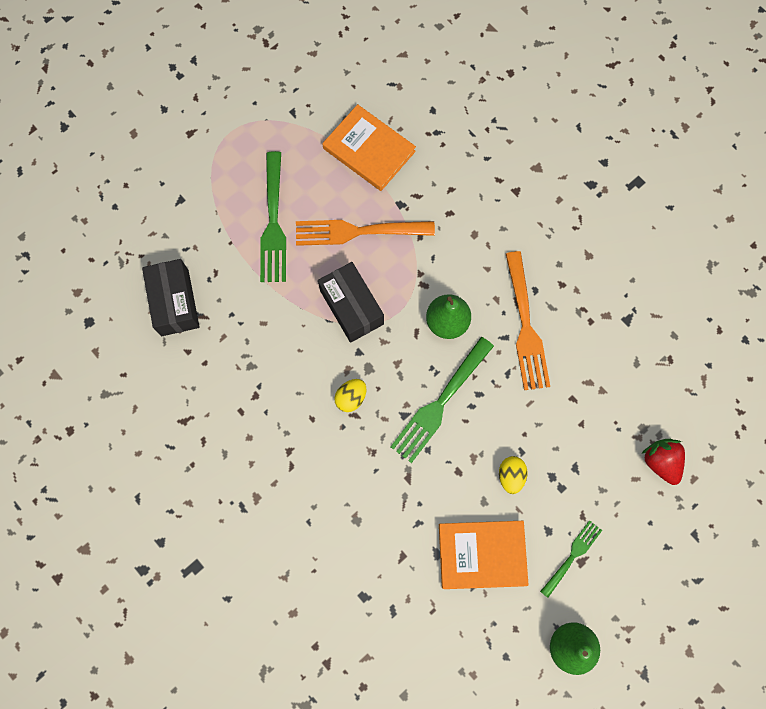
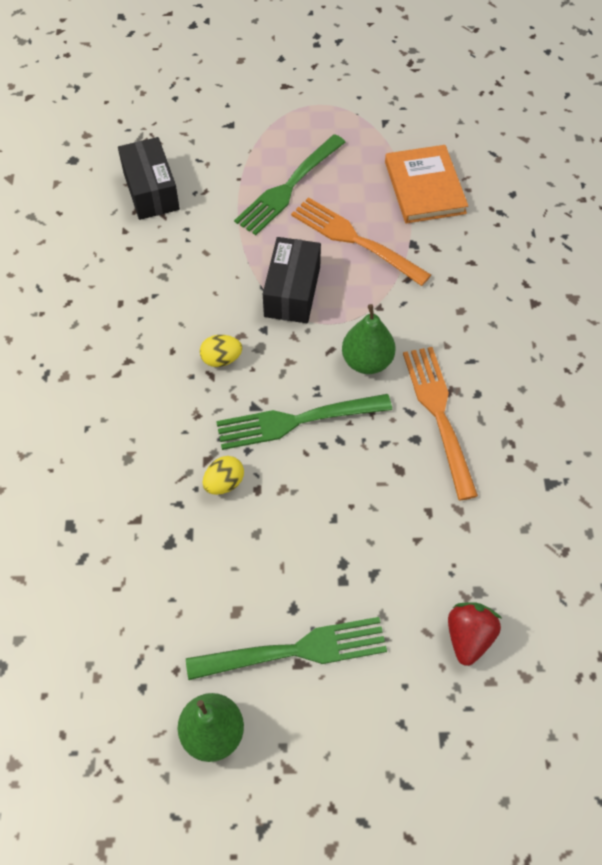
camera: 40 degrees right, 15 degrees down
black box [142,259,200,336] -> black box turned 45 degrees counterclockwise [118,137,180,220]
orange book [439,521,529,589] -> none
yellow egg [499,456,528,494] -> yellow egg moved to [203,456,244,495]
orange fork [506,251,550,390] -> orange fork turned 135 degrees clockwise [403,347,478,500]
green fork [540,520,602,598] -> green fork [186,617,387,680], size x1.74

